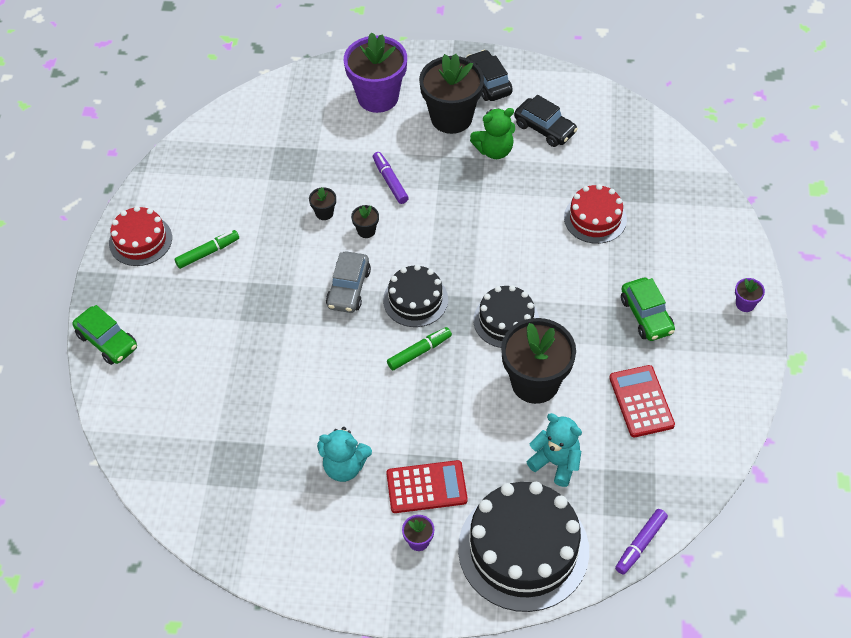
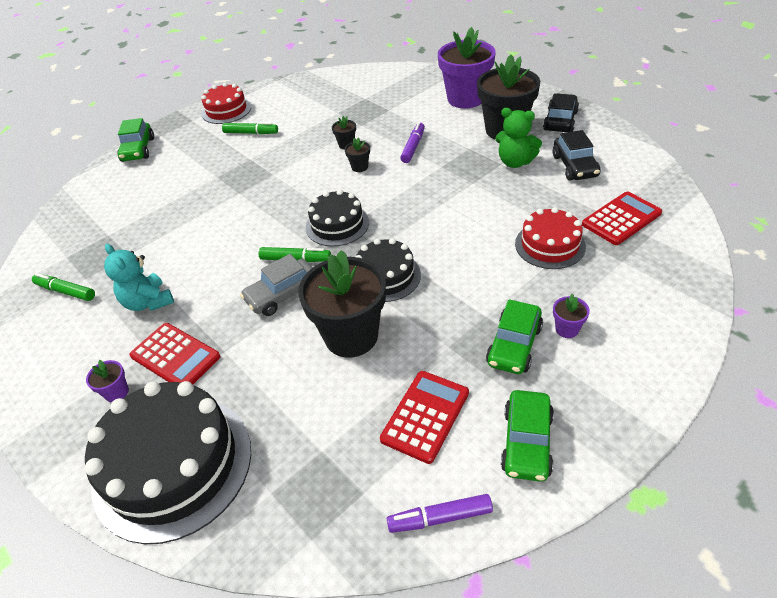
camera: 45 degrees right, 10 degrees down
grey car [326,252,371,313] -> grey car moved to [240,254,313,316]
turquoise teddy bear [526,413,582,487] -> none
purple marker [615,509,668,575] -> purple marker moved to [387,494,493,533]
purple flower pot [735,278,765,312] -> purple flower pot moved to [553,294,590,338]
none -> green marker [32,273,95,301]
none -> green car [501,390,554,482]
none -> red calculator [582,191,662,245]

